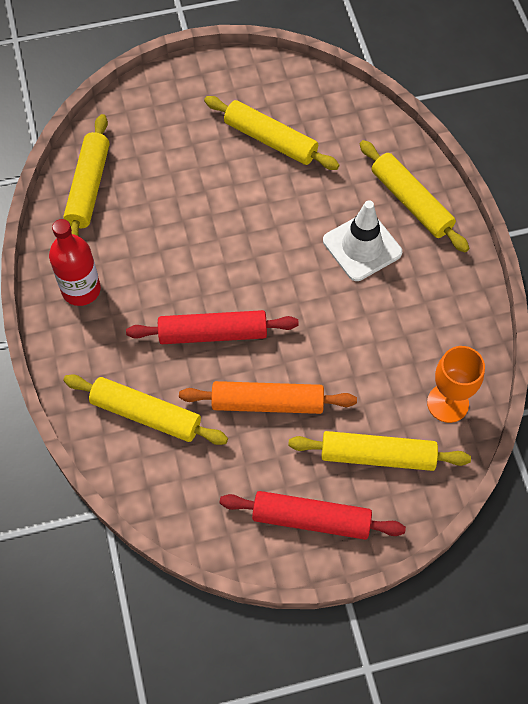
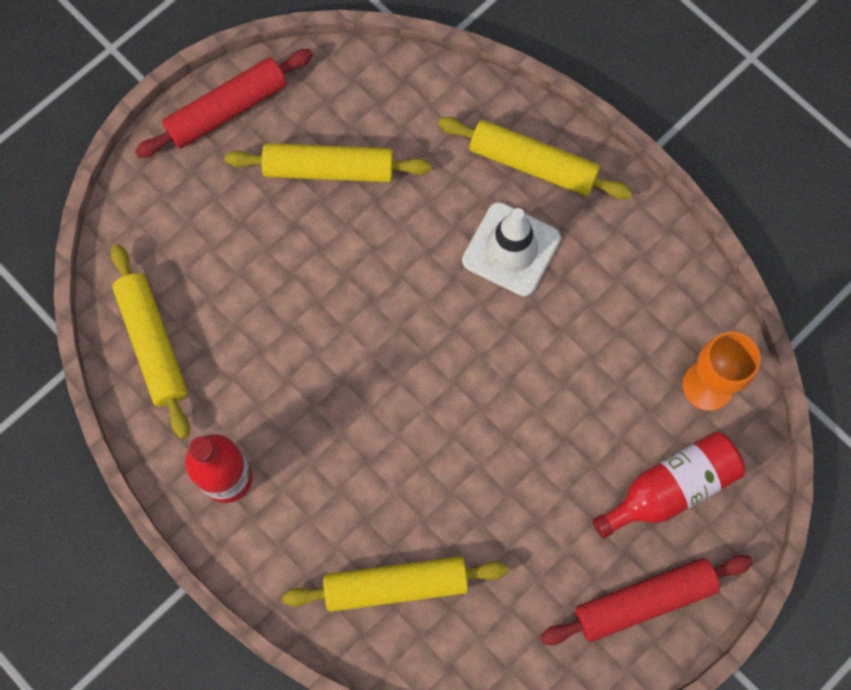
camera: 30 degrees left, 10 degrees up
red rolling pin [126,310,299,344] -> red rolling pin moved to [135,49,313,158]
orange rolling pin [179,381,357,414] -> none
yellow rolling pin [288,431,471,471] -> red bottle [592,432,745,539]

